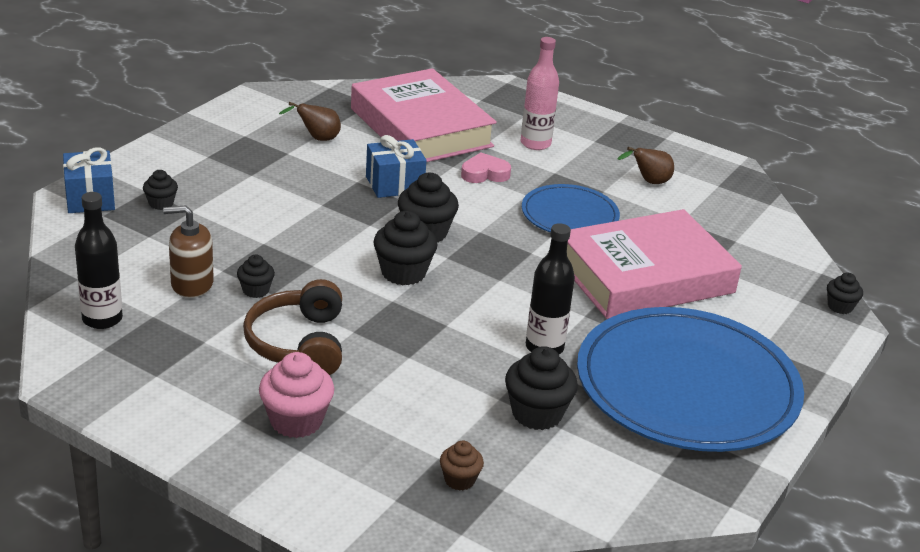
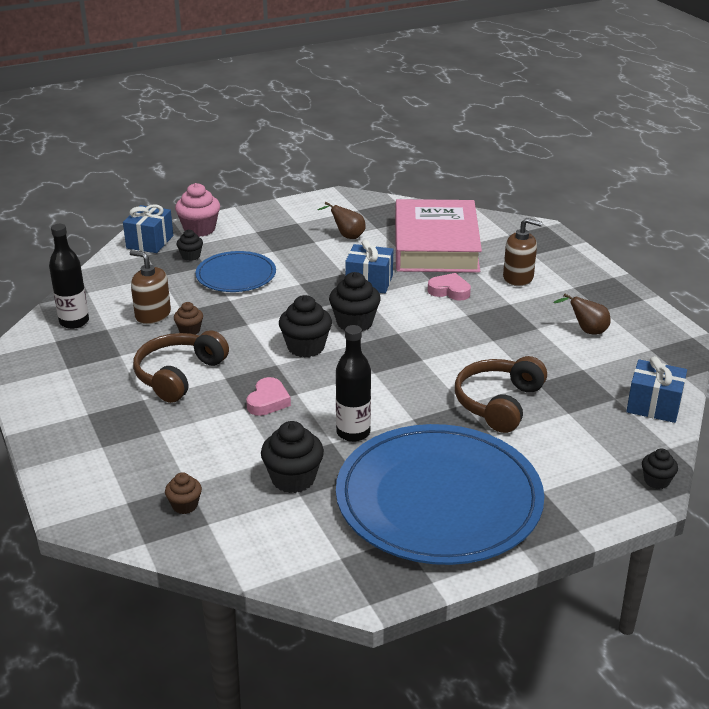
camera: 35 degrees right, 0 degrees up
black cupcake [237,255,275,298] -> brown cupcake [174,302,203,335]
pink cupcake [259,352,334,438] -> pink cupcake moved to [175,183,220,237]
pink bottle [521,37,559,150] -> brown soap dispenser [503,218,542,286]
blue plate [522,184,620,233] -> blue plate moved to [196,251,276,292]
pink book [567,209,742,319] -> brown headphones [455,356,547,433]
none -> pink heart [246,377,291,416]
none -> blue gift [626,356,687,423]

